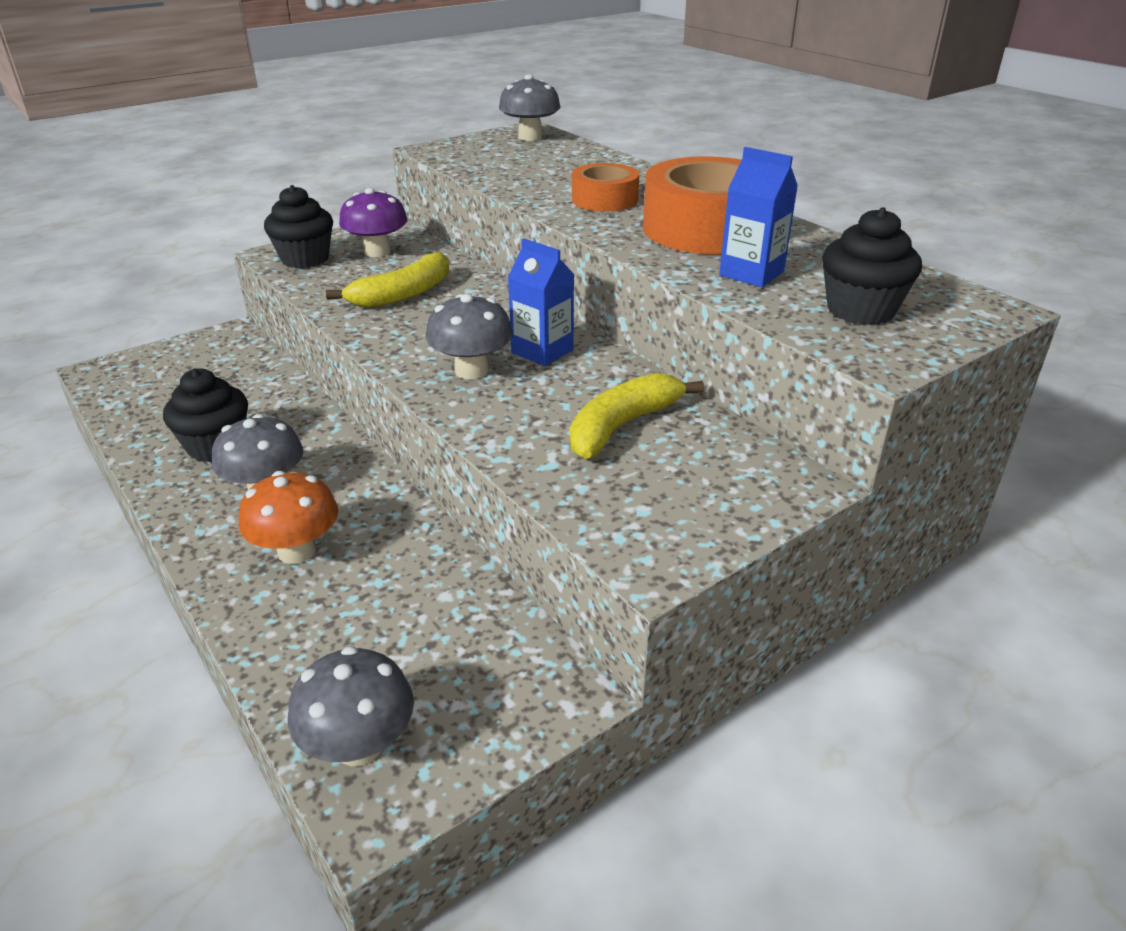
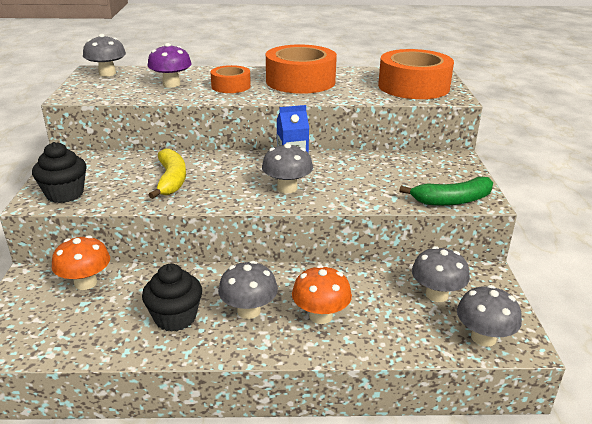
camera: 55 degrees left, 5 degrees down
purple mushroom [339,188,408,257] -> purple mushroom moved to [147,43,192,87]
yellow banana [570,373,704,459] -> none
blue carton [719,147,798,287] -> none
black cupcake [822,207,922,325] -> orange tape [378,49,454,99]
none -> orange mushroom [52,235,110,290]
none -> green banana [399,177,493,206]
none -> grey mushroom [412,246,470,302]

